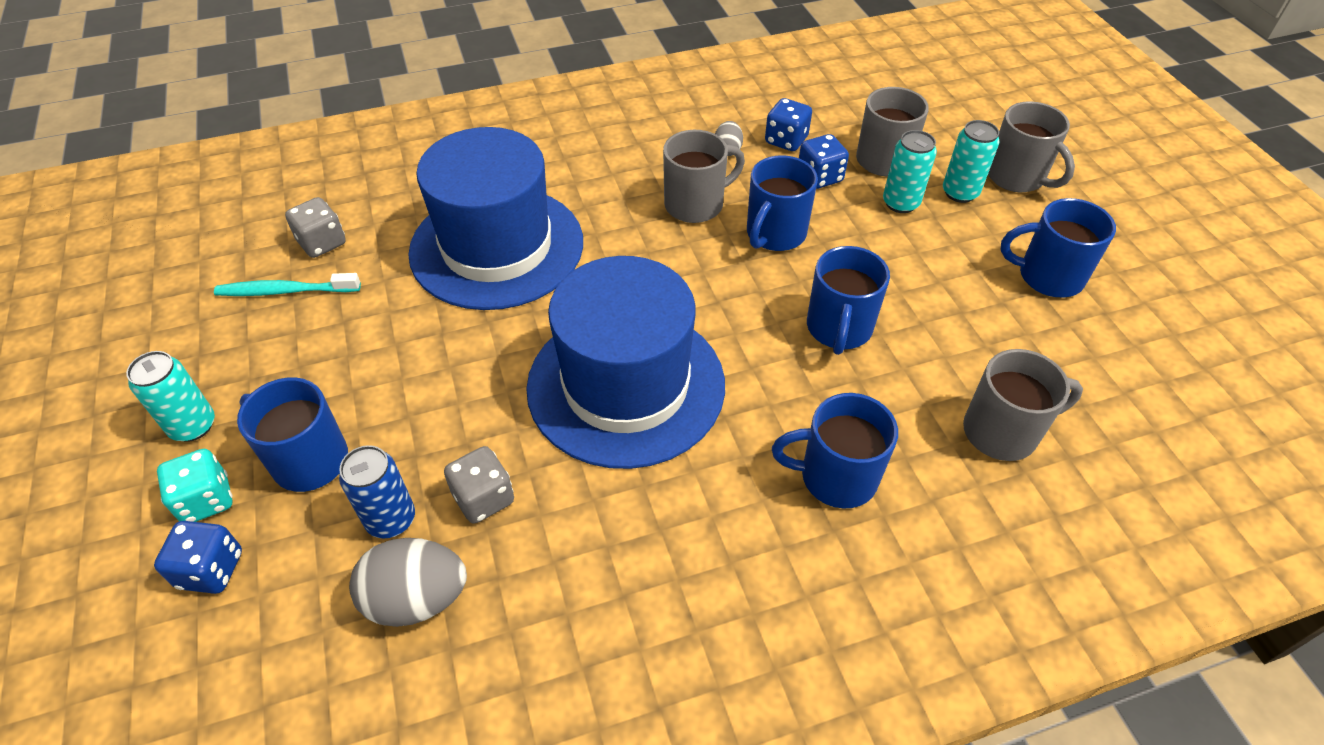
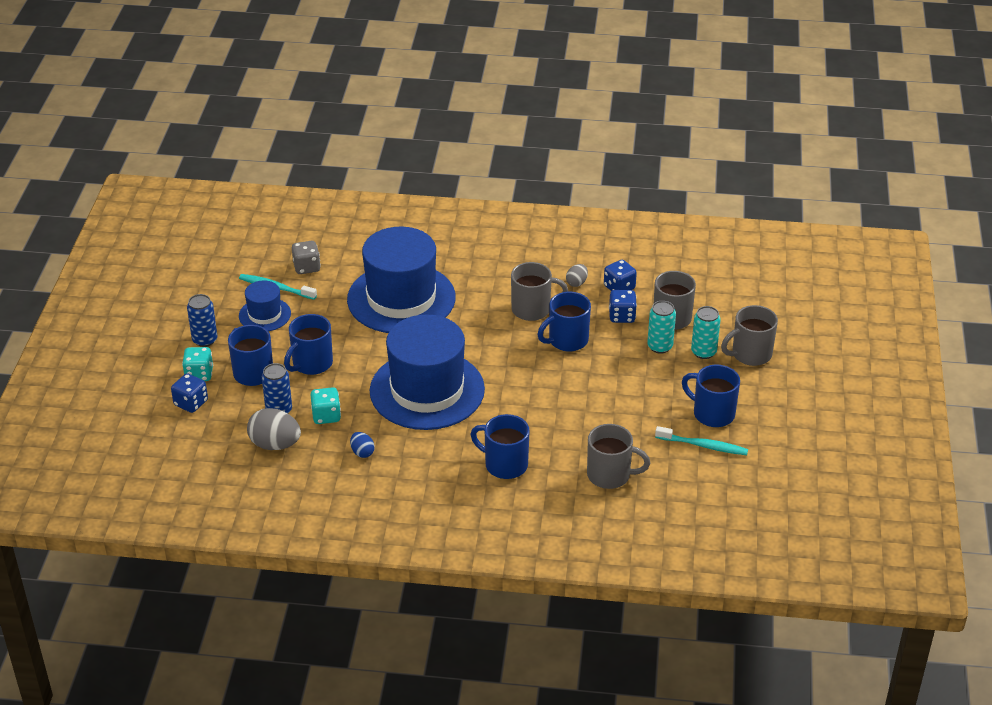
camera: 25 degrees right, 10 degrees down
turquoise can [126,351,215,442] -> blue can [187,294,217,347]
grey dice [444,446,514,524] -> turquoise dice [310,387,341,424]
blue mug [807,246,890,355] -> blue mug moved to [284,314,333,375]
grey mug [988,101,1075,192] -> grey mug turned 75 degrees clockwise [721,305,778,366]
none -> blue hat [239,280,291,331]
none -> blue egg [350,432,375,458]
none -> turquoise toothbrush [655,426,748,455]

